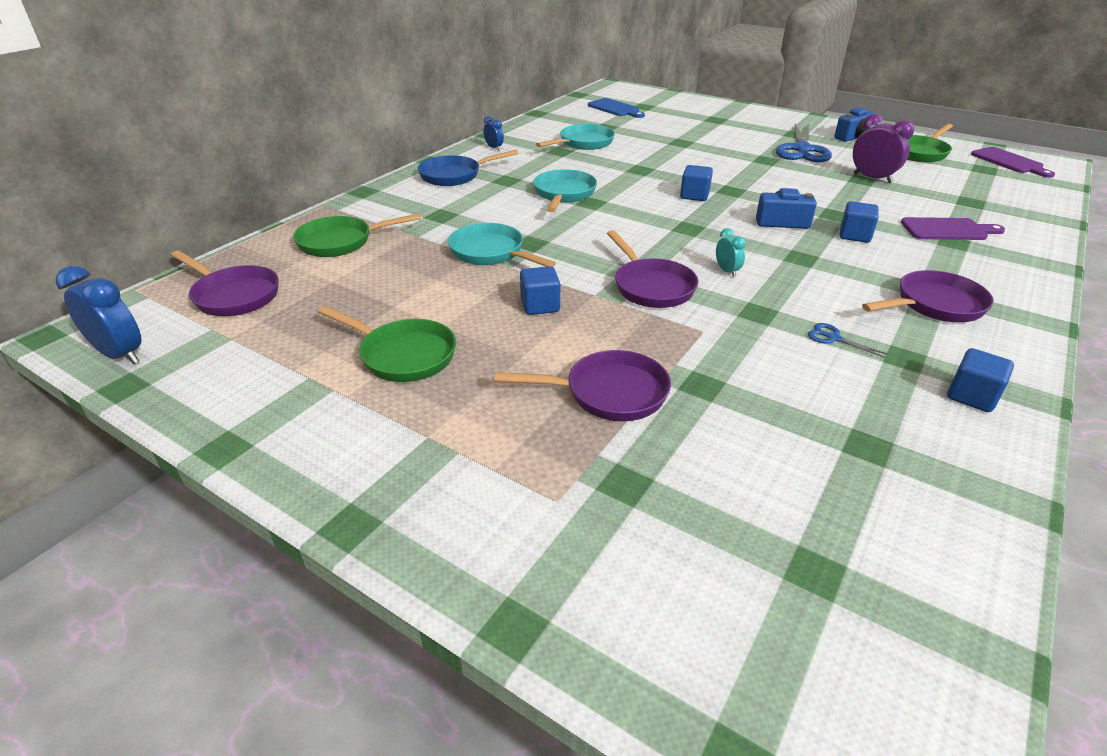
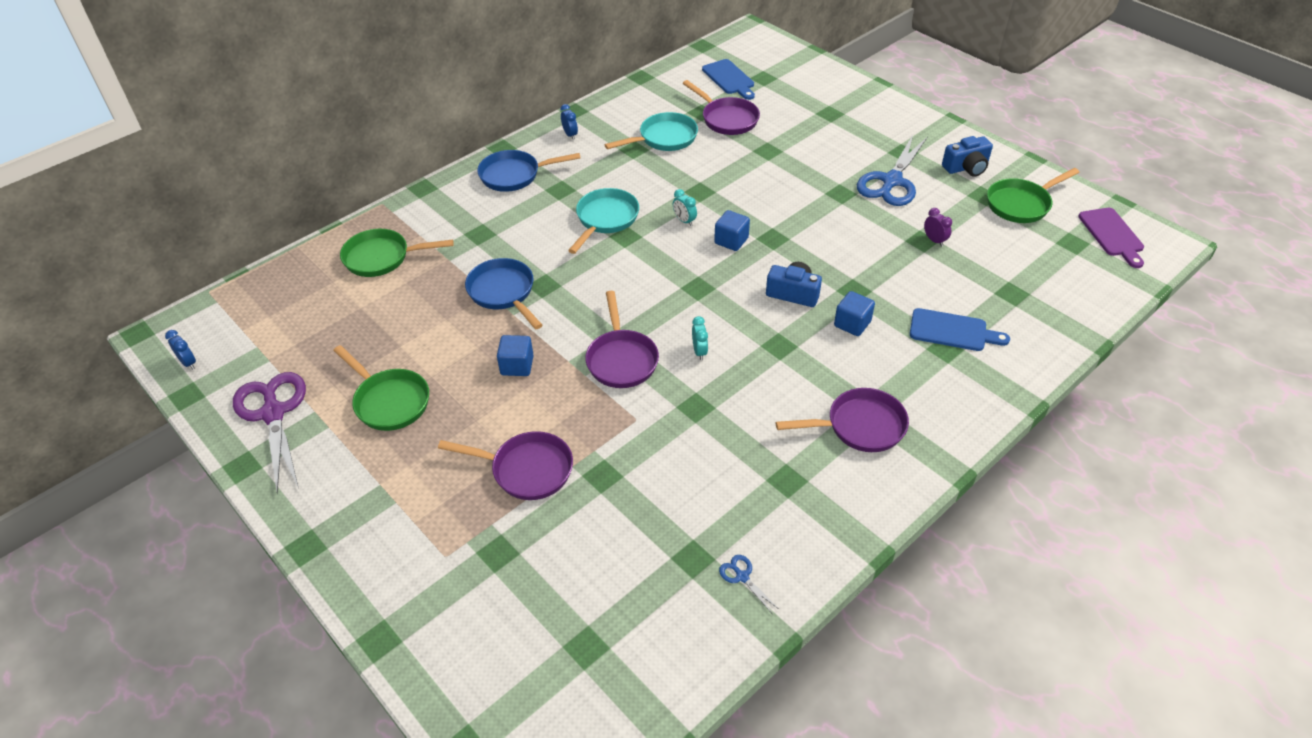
camera: 15 degrees right, 10 degrees up
blue clock [56,266,142,364] -> blue clock [165,330,196,369], size x0.54
purple pan [171,250,279,316] -> purple pan moved to [683,80,760,135]
turquoise pan [448,223,556,267] -> blue pan [465,258,543,329]
blue scissors [808,323,888,358] -> blue scissors moved to [719,555,780,613]
purple clock [853,114,914,183] -> purple clock [924,208,952,247], size x0.54
purple cutting board [901,217,1005,240] -> blue cutting board [910,308,1010,351]
blue cube [947,348,1014,412] -> none
none -> purple scissors [233,372,306,494]
none -> turquoise clock [673,189,697,226]

